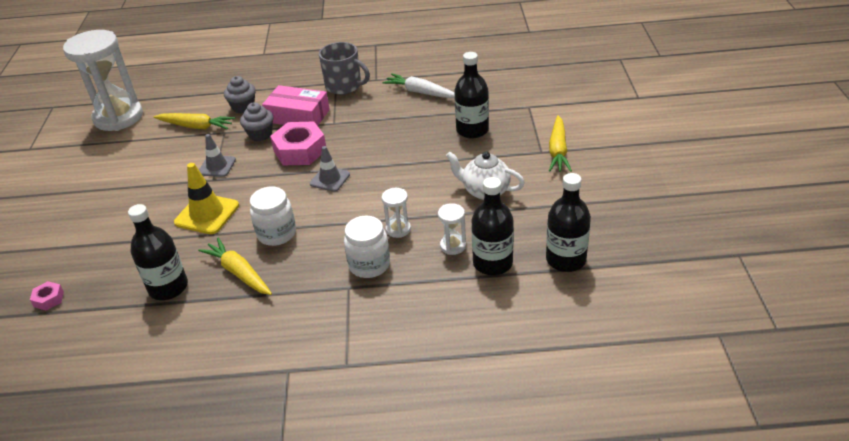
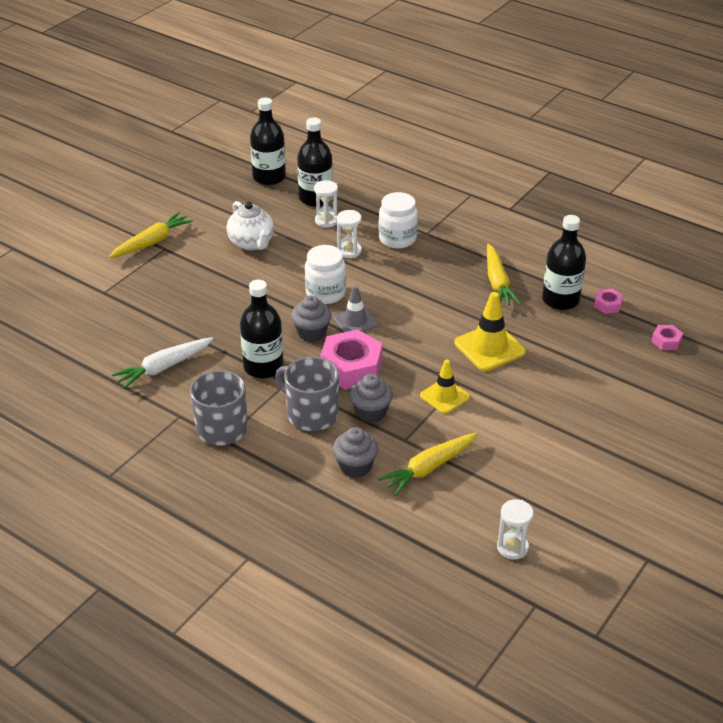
camera: 145 degrees left, 0 degrees up
white hourglass [63,30,143,131] -> white hourglass [497,499,533,560], size x0.42
yellow carrot [154,113,235,130] -> yellow carrot turned 90 degrees counterclockwise [378,432,478,496]
grey traffic cone [199,134,236,177] -> yellow traffic cone [420,360,470,414]
white jar [250,186,296,246] -> white jar moved to [305,245,346,304]
pink box [262,85,330,126] -> grey mug [275,357,339,431]
white carrot [382,73,455,98] -> white carrot turned 75 degrees clockwise [112,337,213,389]
black bottle [454,52,489,139] -> black bottle moved to [240,280,284,378]
none -> grey cupcake [291,296,332,342]
none -> pink nut [594,289,623,314]

